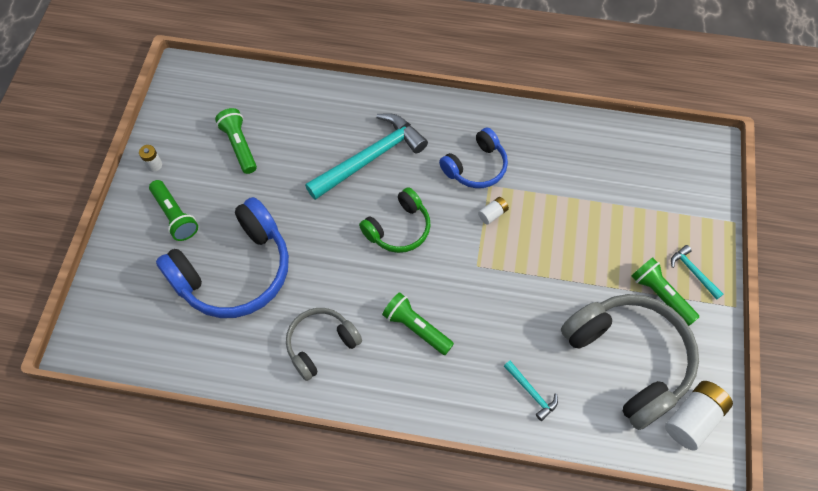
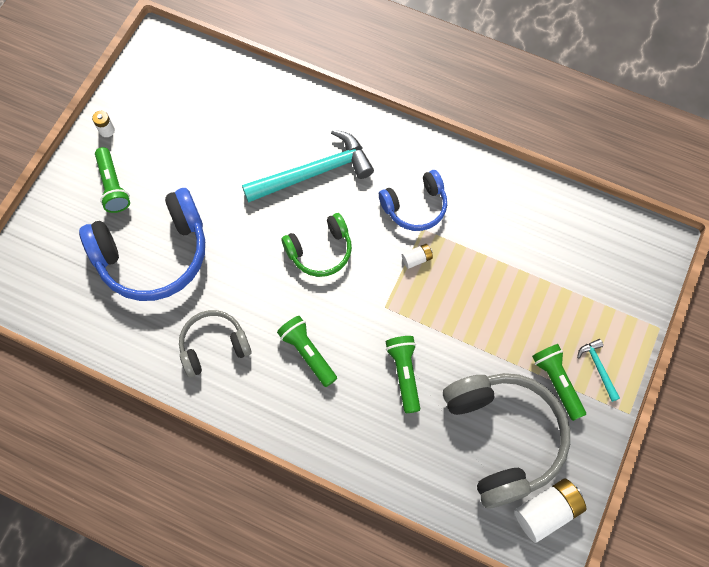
camera: 15 degrees right, 5 degrees up
green flashlight [215,108,257,174] -> green flashlight moved to [386,336,420,413]
turquoise hammer [504,361,558,421] -> none

